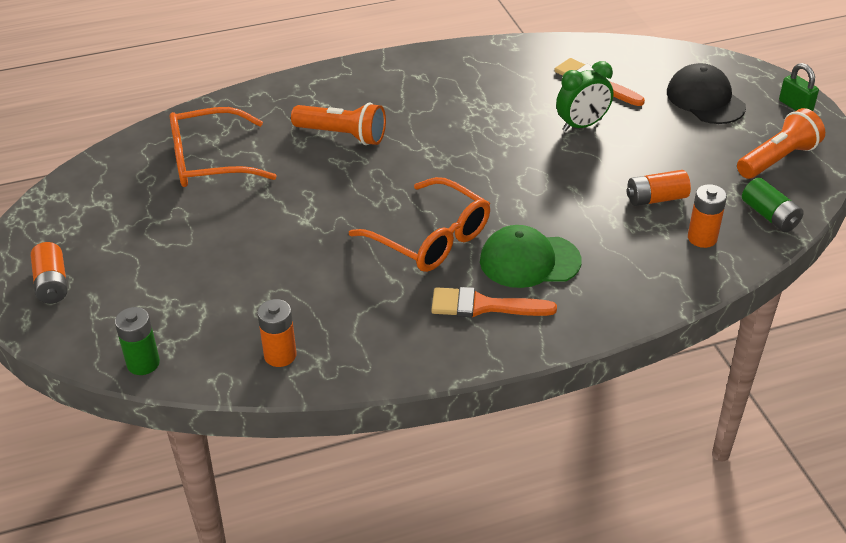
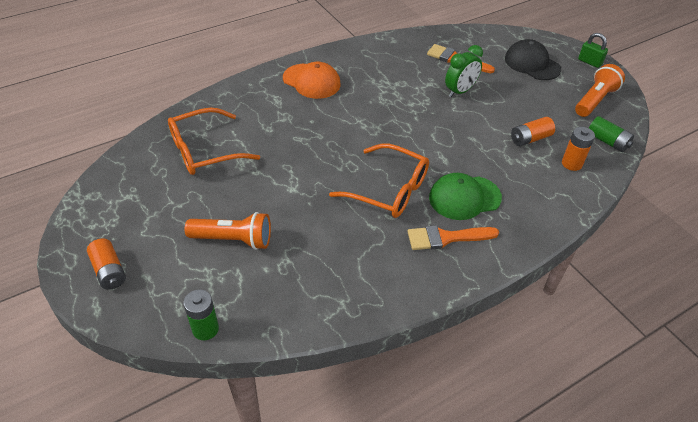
camera: 15 degrees left, 5 degrees up
orange battery [257,299,297,367] -> none
orange flashlight [291,103,386,145] -> orange flashlight moved to [185,212,271,250]
none -> orange cap [283,62,341,99]

